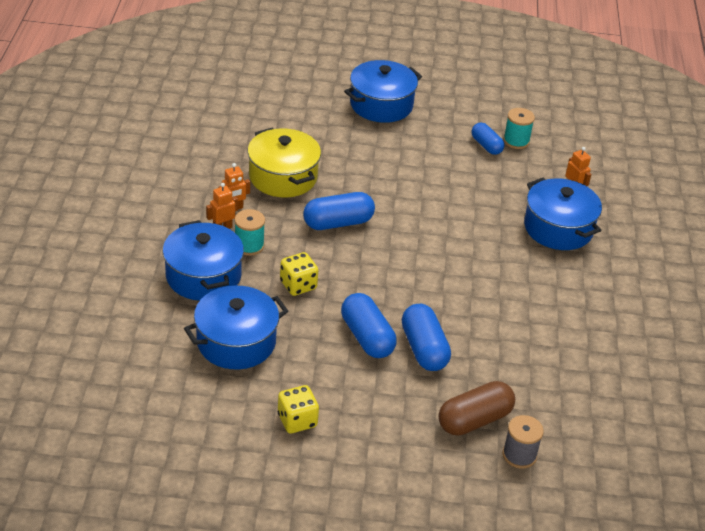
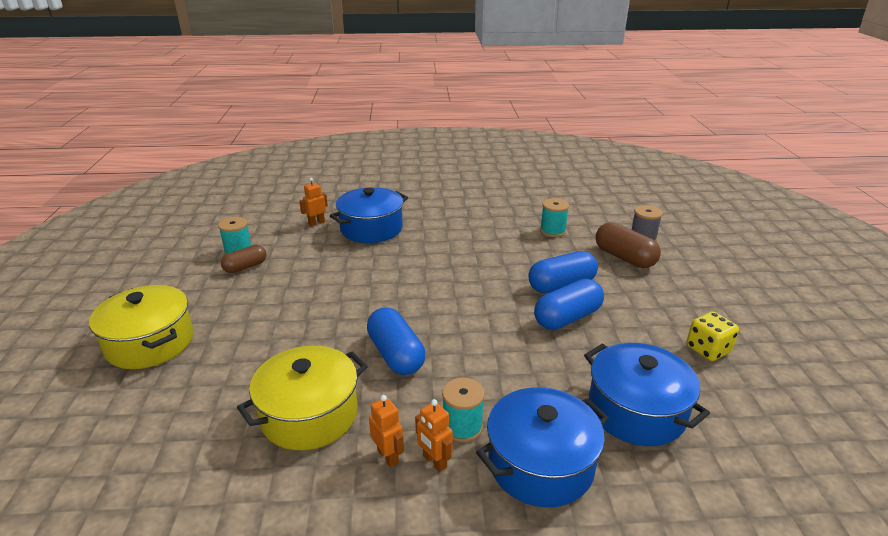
camera: 95 degrees left, 10 degrees down
yellow dice [280,252,318,296] -> none
blue pot [344,60,422,123] -> yellow pot [89,285,193,369]
blue capsule [471,122,505,155] -> brown capsule [221,245,266,273]
none -> turquoise spool [540,198,569,237]

